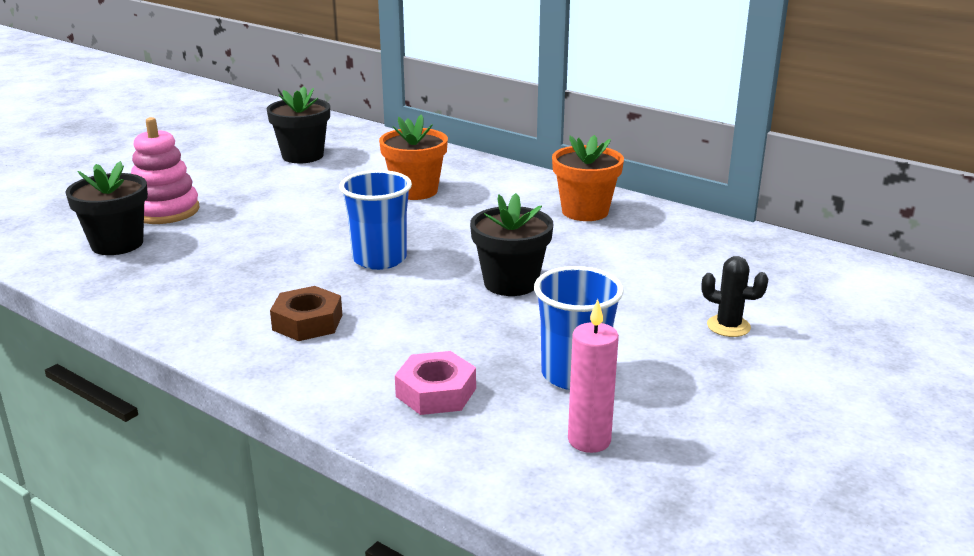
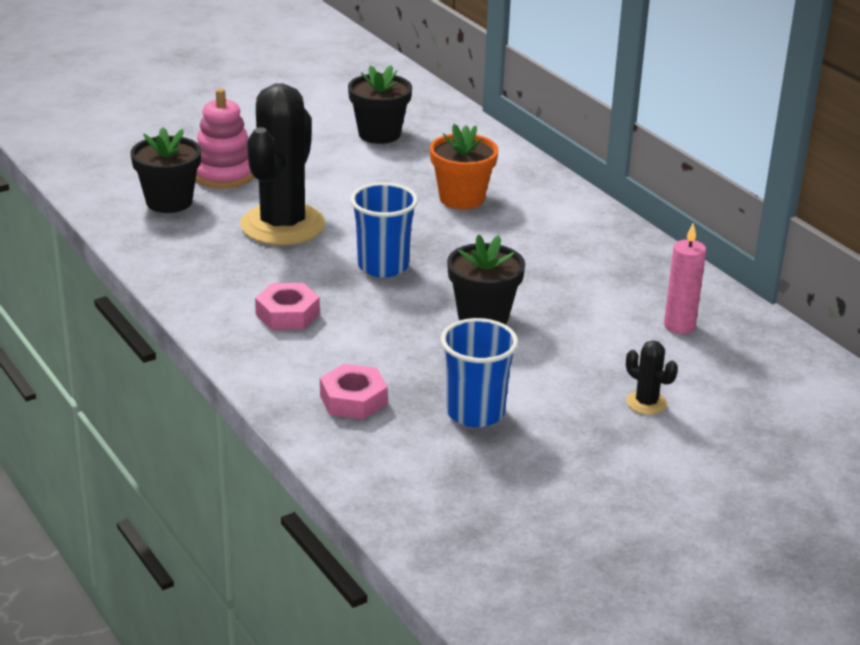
camera: 20 degrees right, 5 degrees up
brown nut [270,286,342,341] -> pink nut [255,283,320,330]
orange flower pot [552,135,624,221] -> none
pink candle [568,299,619,453] -> pink candle moved to [664,223,706,334]
none -> black cactus [240,83,325,245]

